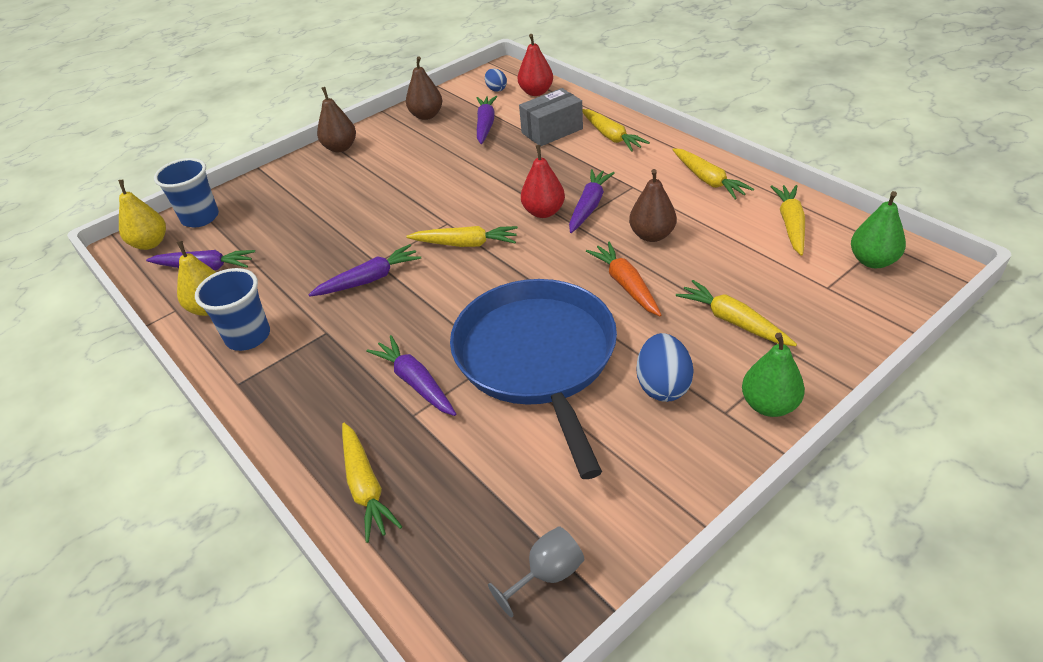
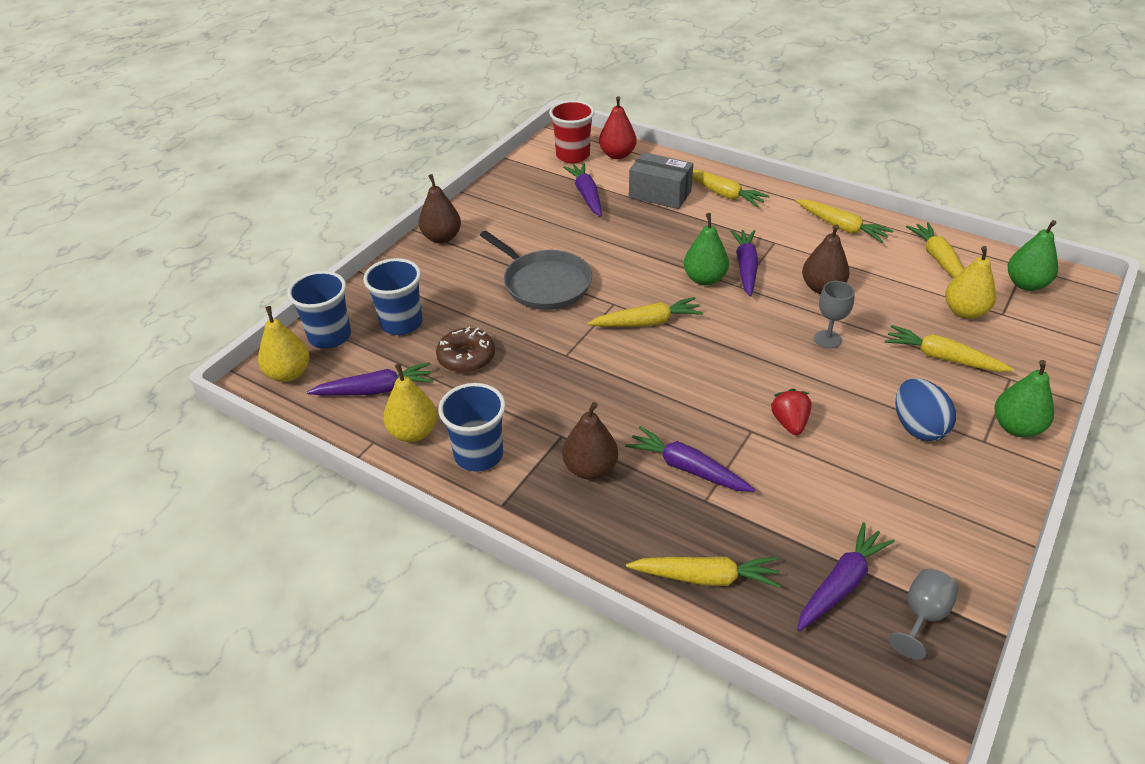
camera: 20 degrees left, 0 degrees up
purple carrot [308,244,421,297] -> purple carrot moved to [797,522,895,631]
yellow carrot [342,422,402,543] -> yellow carrot turned 45 degrees counterclockwise [626,556,781,588]
brown pear [406,56,442,120] -> brown pear moved to [563,402,618,480]
blue pan [450,279,617,479] -> red strawberry [771,389,812,435]
blue egg [485,68,507,92] -> red cup [549,100,595,163]
grey box [519,88,583,147] -> grey box turned 75 degrees clockwise [629,152,693,209]
red pear [521,145,565,218] -> green pear [684,213,729,285]
orange carrot [586,242,661,316] -> grey goblet [814,281,855,349]
none -> blue cup [363,258,423,335]
none -> brown donut [436,327,495,373]
none -> grey pan [480,230,592,310]
none -> yellow pear [945,246,996,319]

